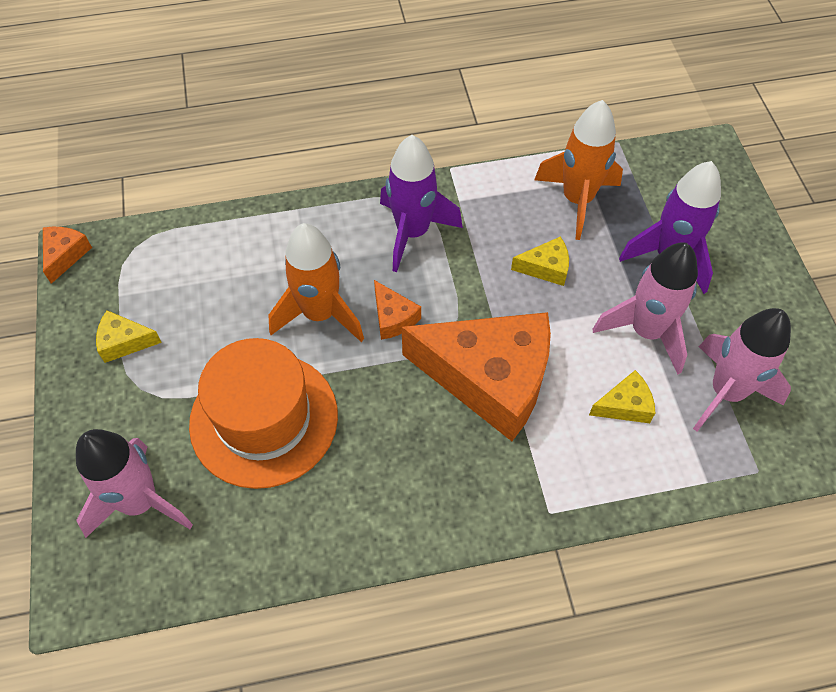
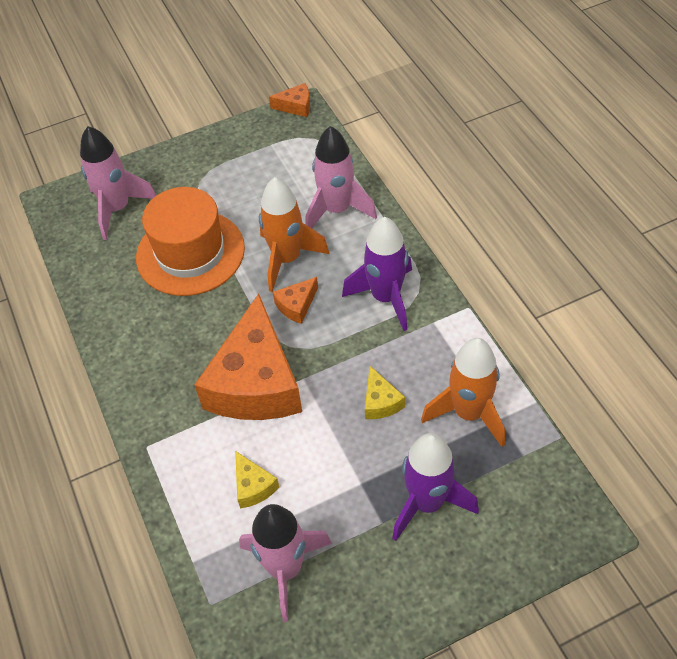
camera: 80 degrees right, 5 degrees down
yellow cheese [96,310,162,363] -> none
pink rocket [593,242,698,374] -> pink rocket moved to [305,126,377,228]

